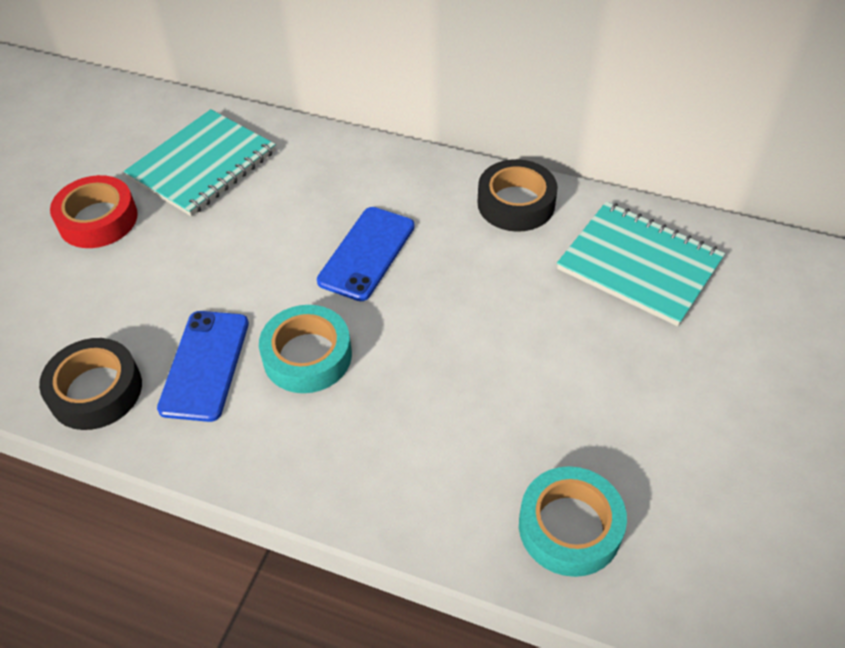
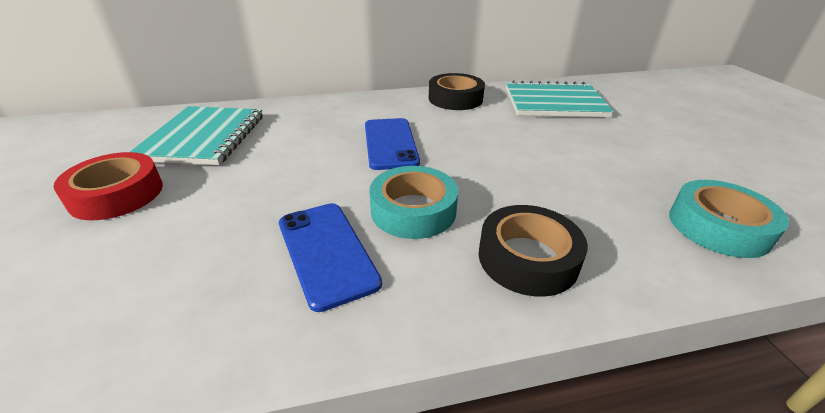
camera: 35 degrees left, 15 degrees down
black tape [39,338,142,430] -> black tape moved to [479,205,588,297]

